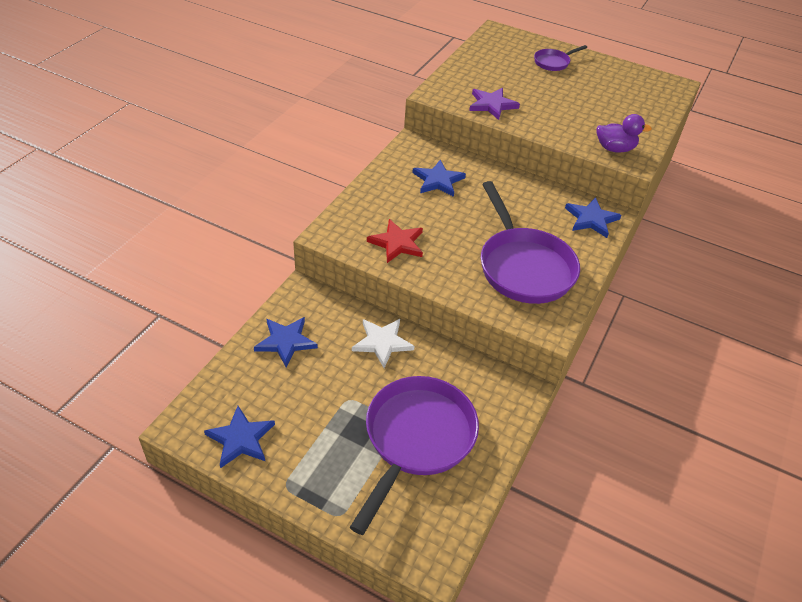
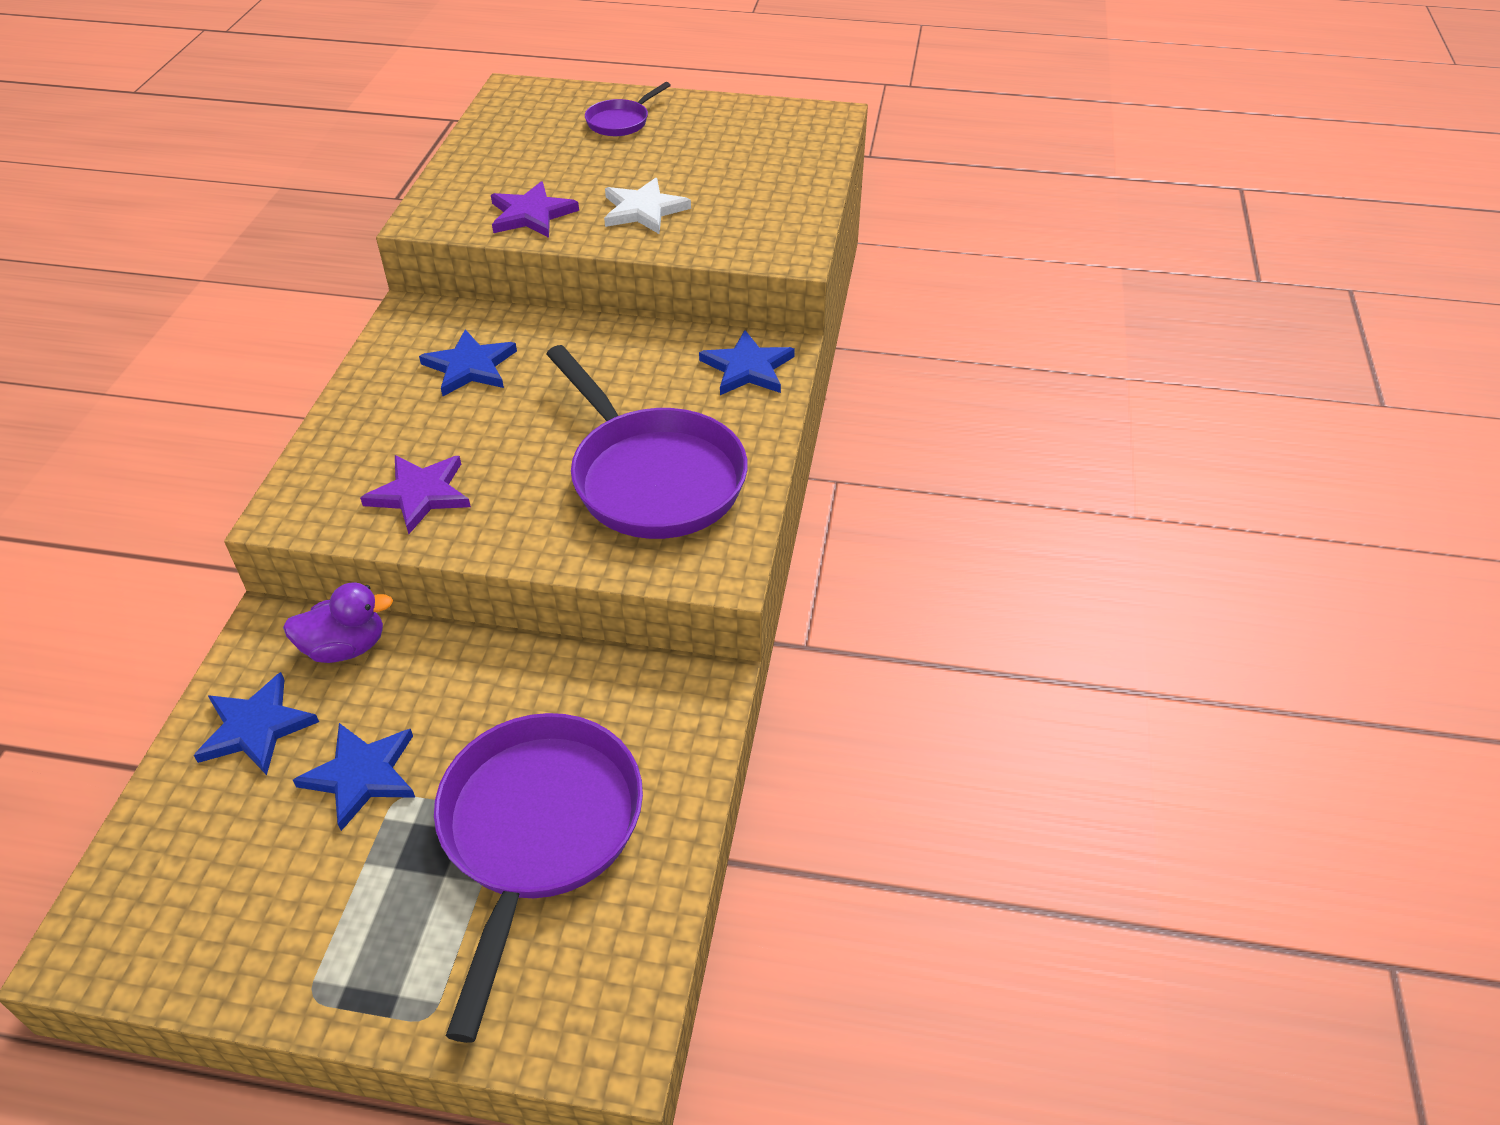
camera: 15 degrees left, 0 degrees up
blue star [204,406,275,468] -> blue star moved to [293,723,415,831]
white star [352,319,414,368] -> white star moved to [604,178,691,234]
red star [367,219,423,263] -> purple star [360,455,471,534]
purple duck [597,114,652,153] -> purple duck moved to [283,582,393,663]

